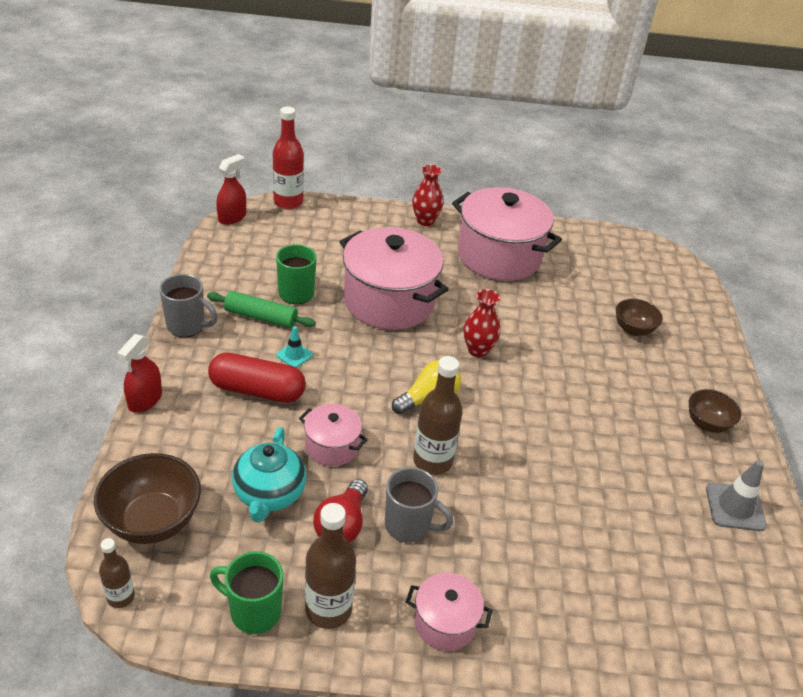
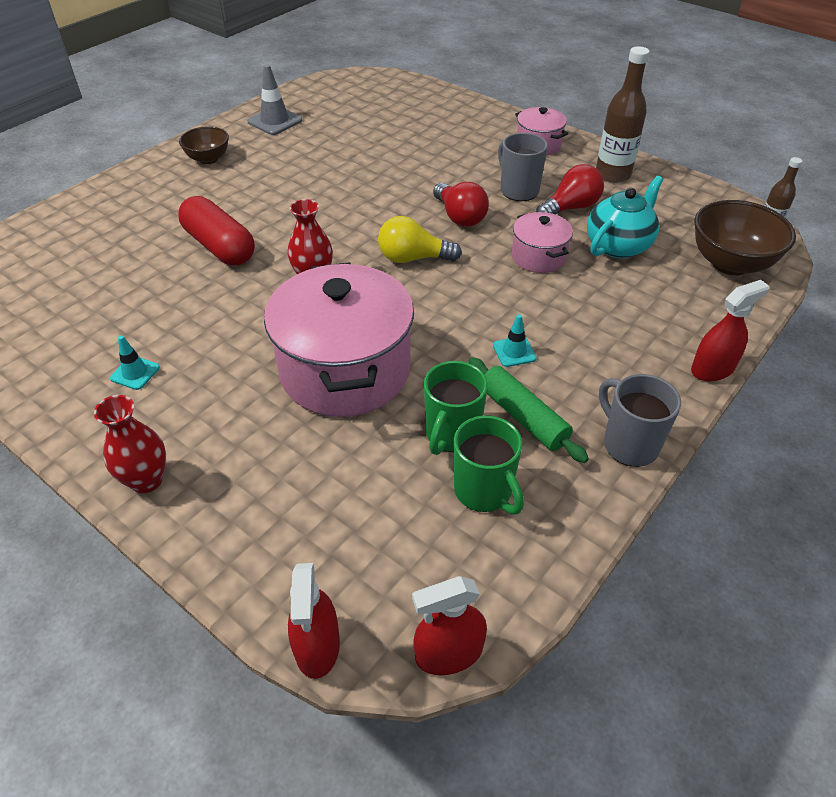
camera: 140 degrees left, 5 degrees up
red capsule [208,352,306,403] -> red capsule moved to [178,196,255,265]
green mug [210,551,283,634] -> green mug moved to [454,416,524,515]
red bottle [273,106,304,209] -> red spray bottle [288,563,340,679]
brown bottle [413,356,462,475] -> red light bulb [433,182,489,227]
pink pot [452,187,562,281] -> turquoise traffic cone [110,336,160,390]
brown bowl [616,299,663,336] -> none

